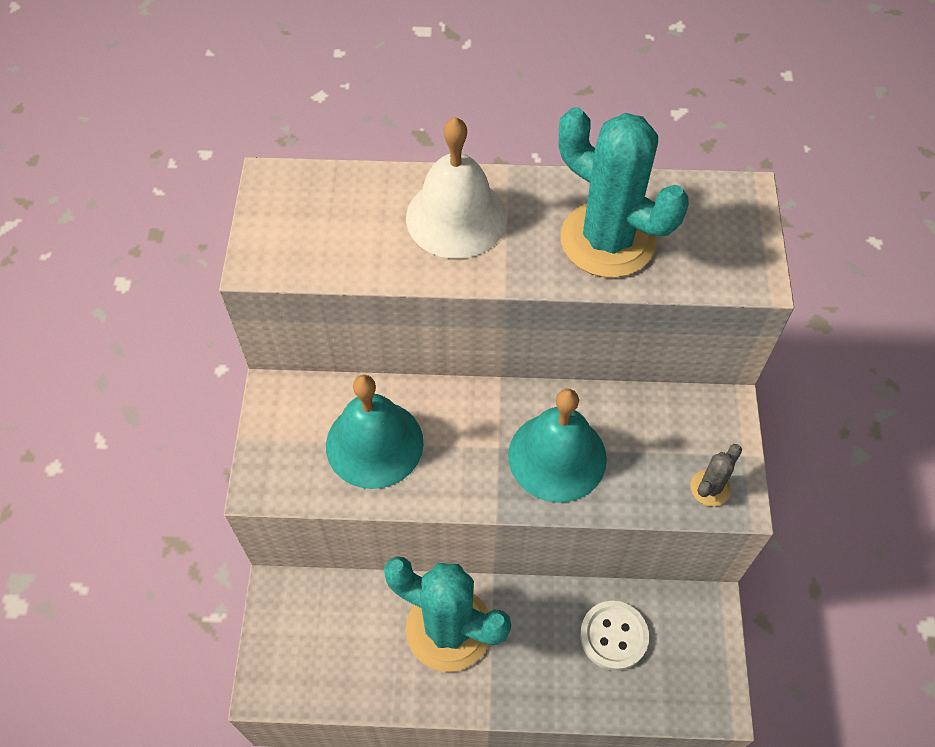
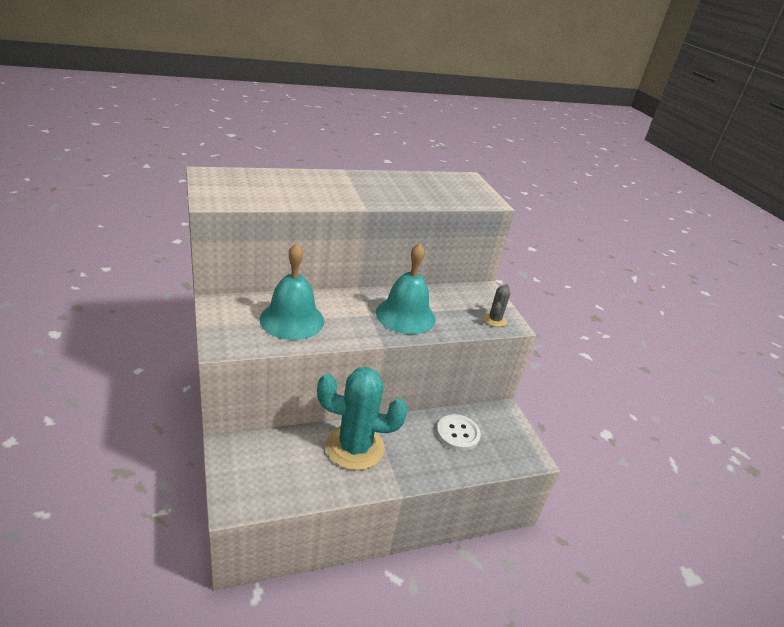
camera: 25 degrees left, 25 degrees down
white bell [406,117,507,259] -> none
turquoise cactus [559,107,689,278] -> none

